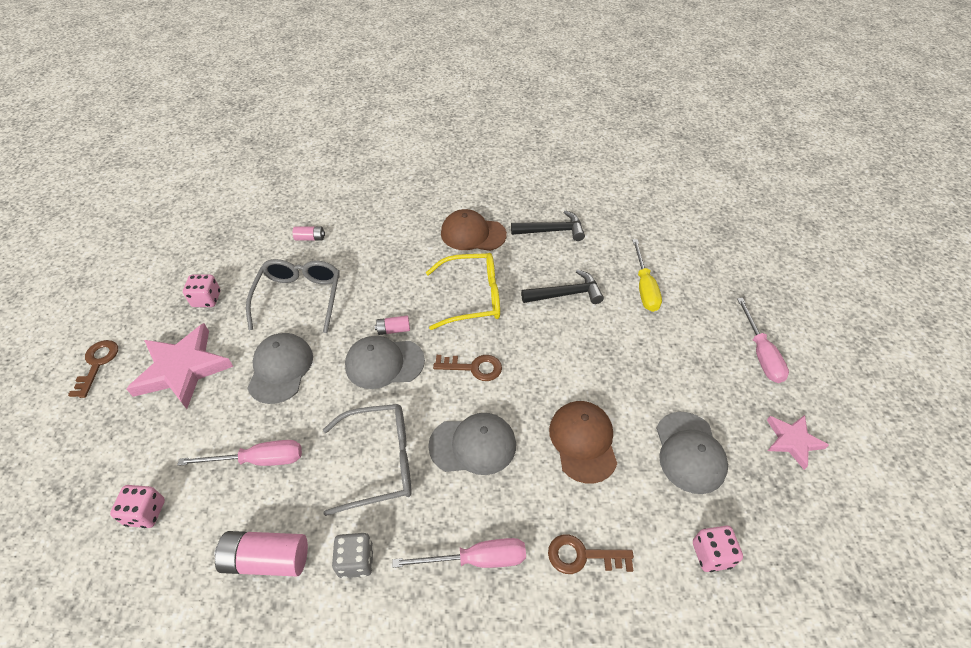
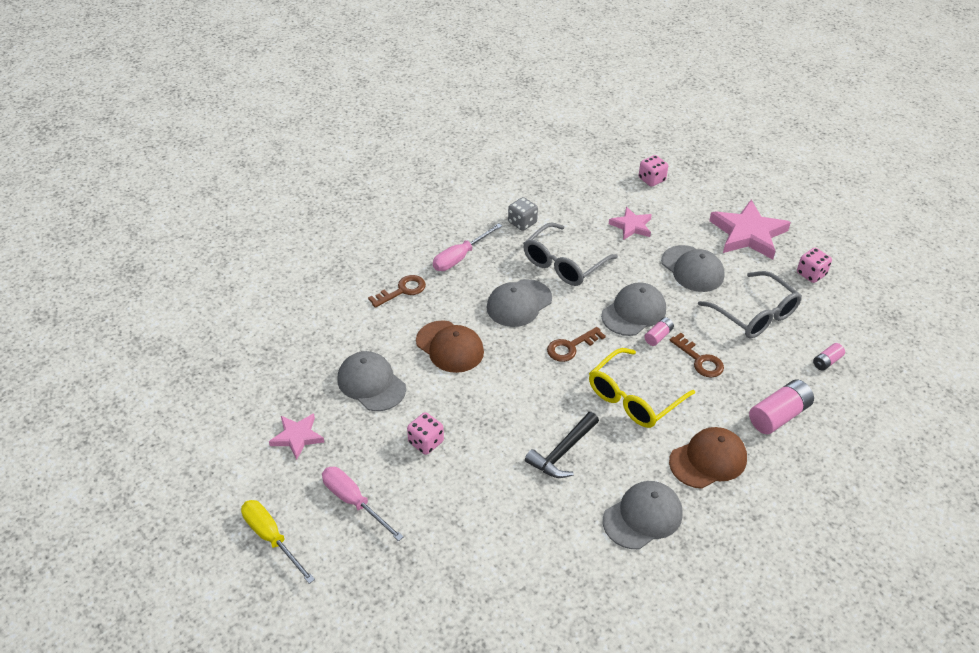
camera: 140 degrees right, 5 degrees down
brown key [68,340,118,398] -> brown key moved to [670,333,724,378]
pink screwdriver [178,440,302,466] -> pink star [609,207,652,240]
pink battery [214,531,308,576] -> pink battery moved to [749,379,814,434]
black hammer [511,210,585,241] -> grey cap [603,481,683,549]
yellow screwdriver [632,239,662,312] -> yellow screwdriver moved to [241,500,315,584]
pink dice [693,526,743,572] -> pink dice moved to [407,412,444,455]

